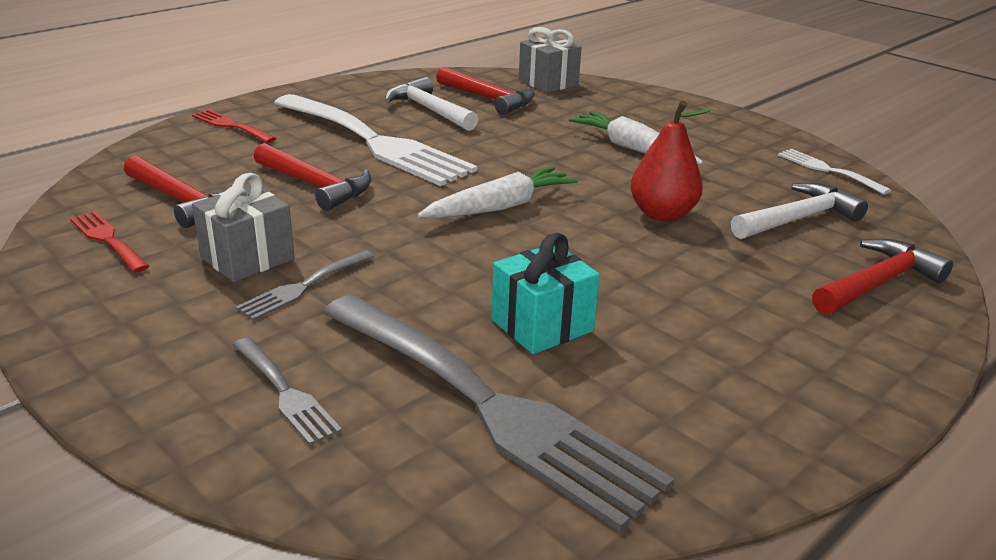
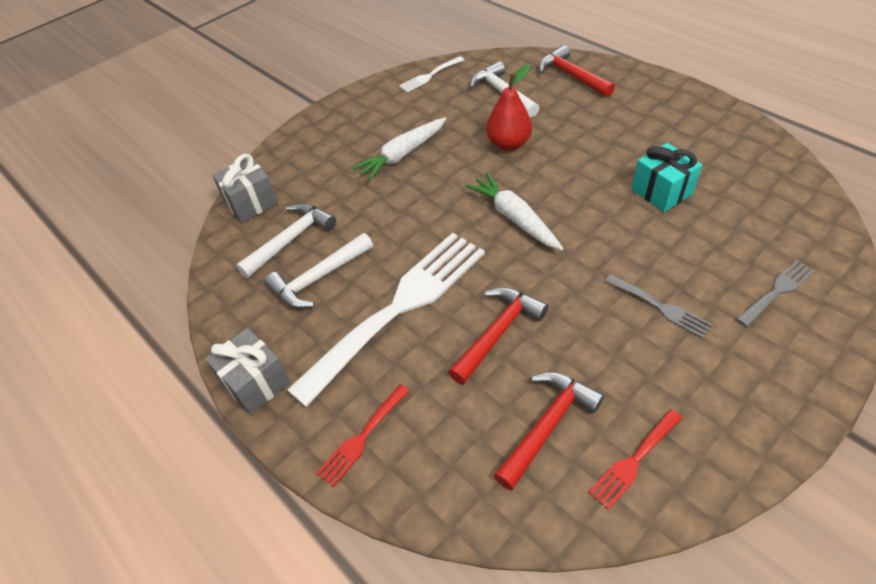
camera: 85 degrees left, 20 degrees up
grey gift [192,173,294,282] -> grey gift moved to [205,328,290,415]
grey fork [322,294,674,532] -> none
red hammer [436,67,535,115] -> white hammer [236,203,336,278]

